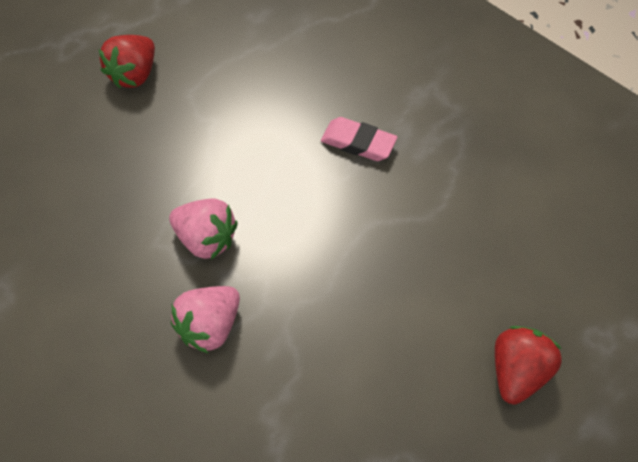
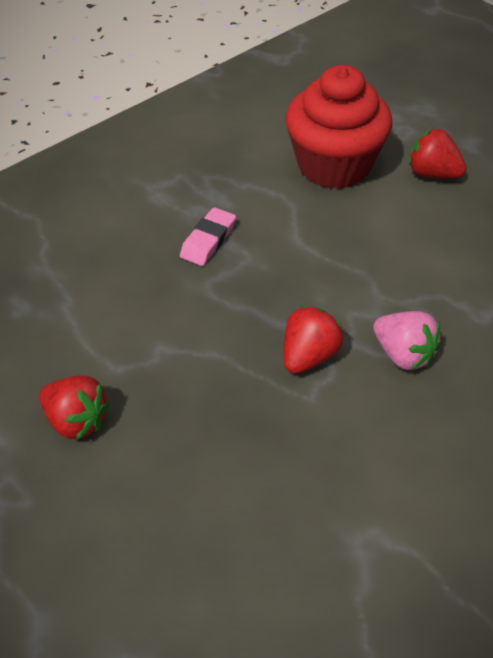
camera: 85 degrees left, 10 degrees down
pink strawberry [169,198,238,260] -> red strawberry [284,305,343,374]
none -> red cupcake [285,65,392,189]

